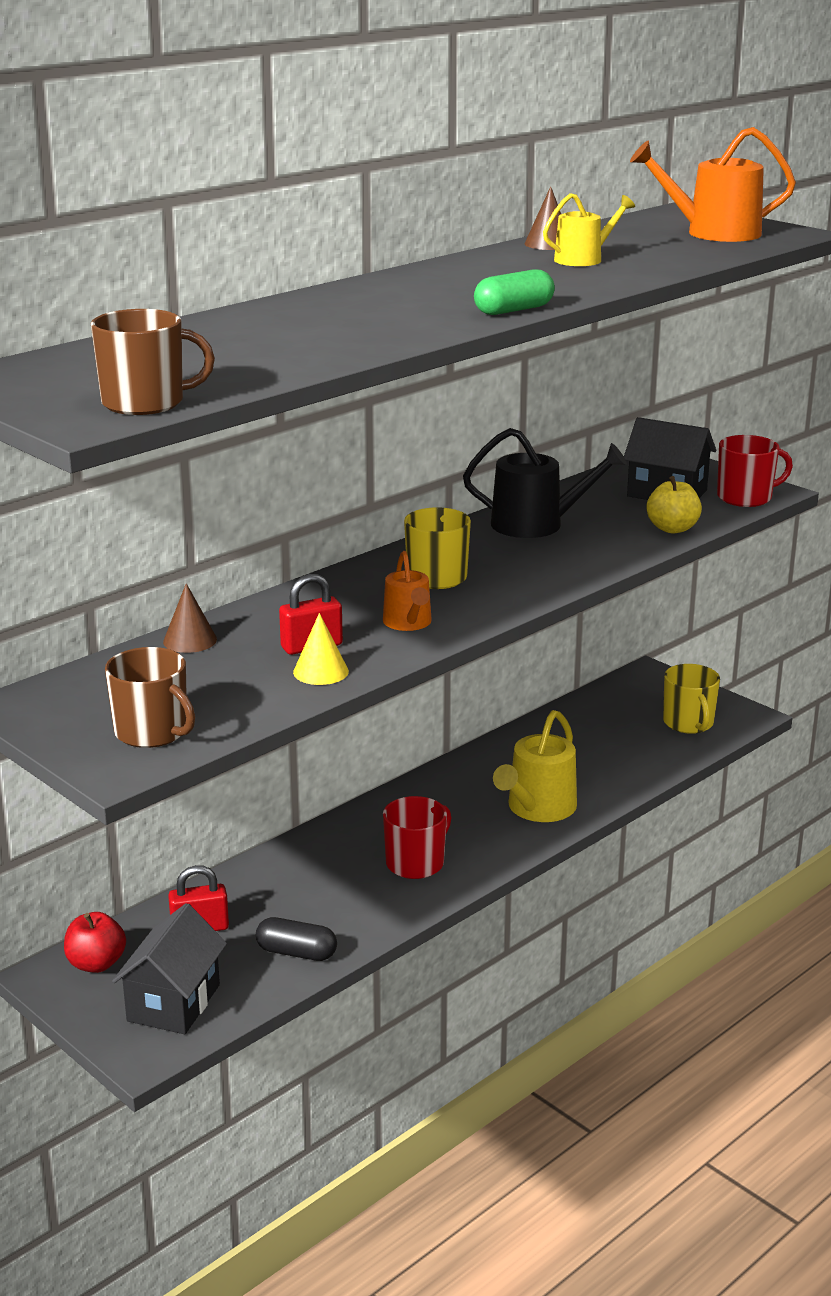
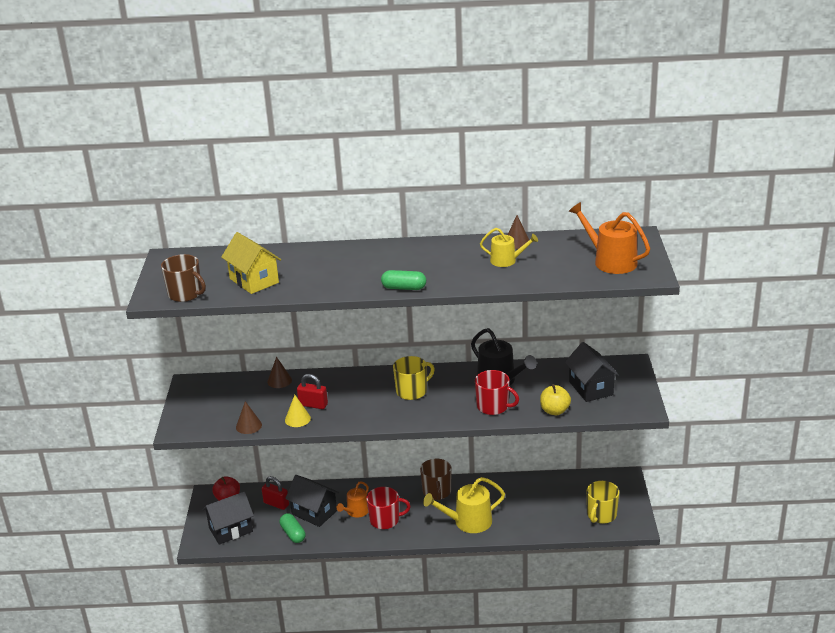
camera: 45 degrees right, 5 degrees up
brown mug [105,647,195,748] -> brown mug moved to [420,459,452,500]
black capsule [256,917,337,961] -> green capsule [279,513,306,543]
orange watering can [383,551,432,631] -> orange watering can moved to [337,481,369,517]
red mug [717,435,793,507] -> red mug moved to [475,370,519,415]
none -> yellow house [221,232,281,294]
none -> brown cone [236,401,262,434]
none -> black house [285,475,339,527]

